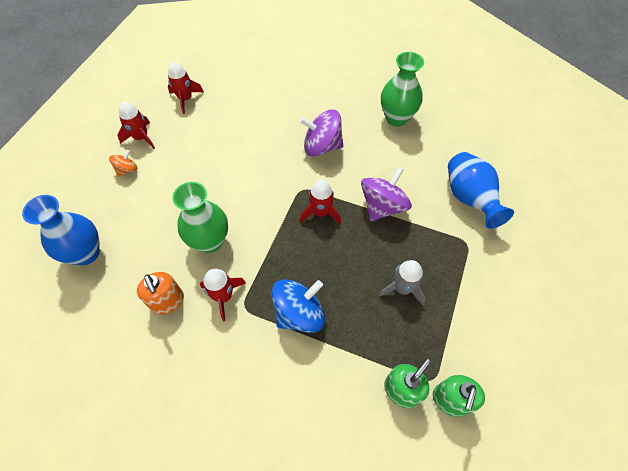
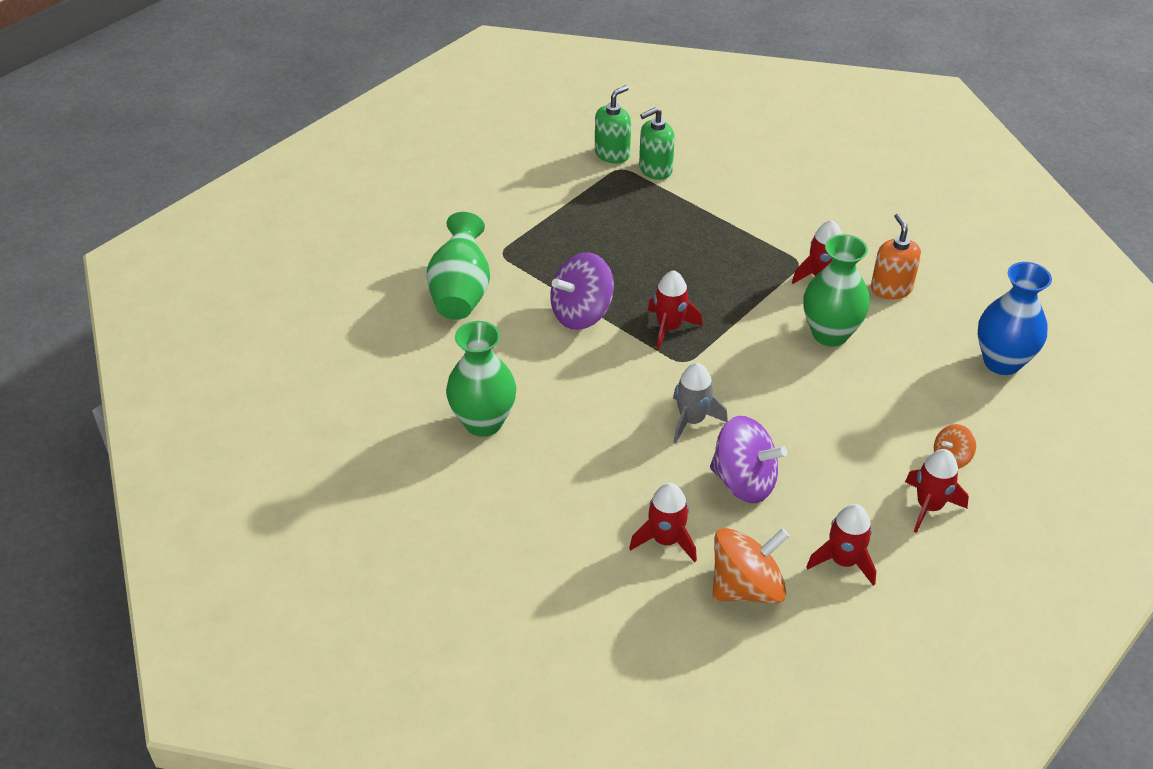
camera: 160 degrees left, 15 degrees down
blue spinning top [272,279,325,333] -> none
purple spinning top [300,110,343,157] -> purple spinning top moved to [710,416,787,503]
grey rocket [379,260,426,305] -> grey rocket moved to [673,363,728,443]
blue vase [448,152,514,229] -> green vase [427,212,490,320]
none -> red rocket [629,483,697,562]
none -> orange spinning top [712,528,789,604]

